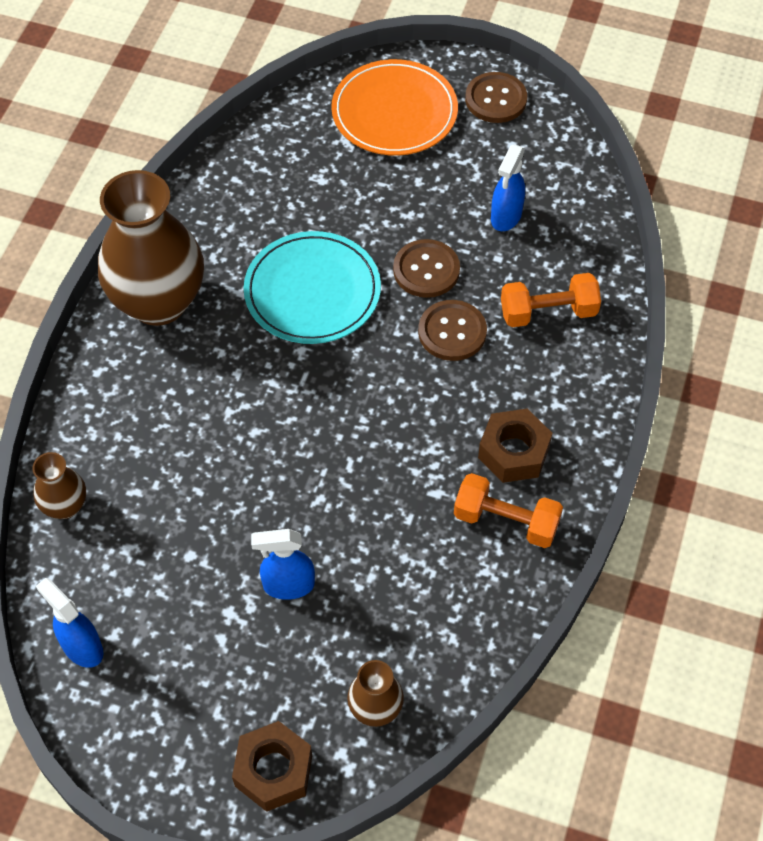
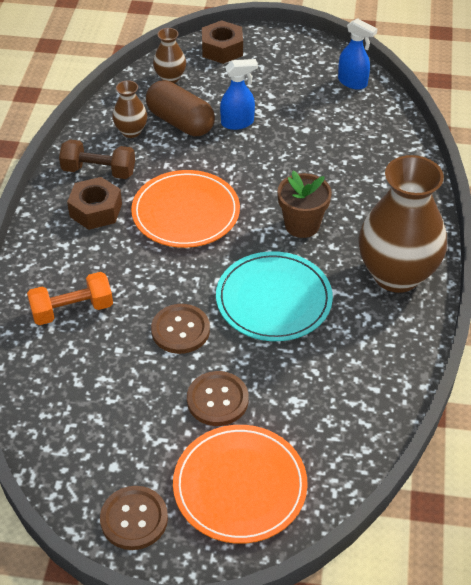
camera: 170 degrees right, 10 degrees down
brown vase [33,452,86,519] -> brown vase moved to [112,80,147,138]
brown button [418,300,487,361] -> brown button moved to [187,371,249,426]
orange dumbbell [454,473,563,548] -> brown dumbbell [59,139,135,179]
blue spray bottle [491,144,525,231] -> none
none -> orange plate [131,170,240,248]
none -> brown capsule [146,80,215,136]
none -> brown flower pot [278,171,332,238]

